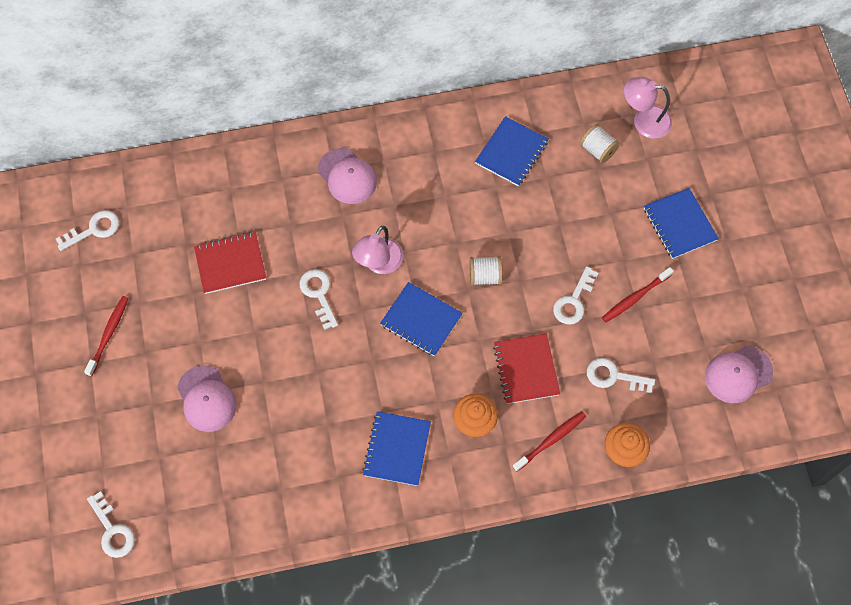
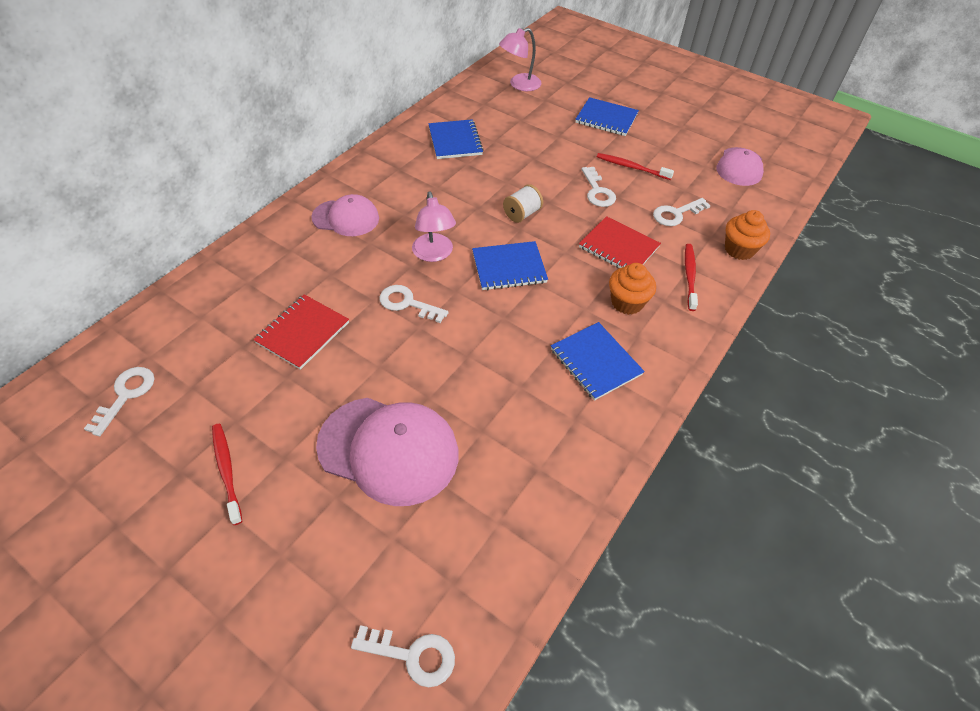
camera: 45 degrees left, 15 degrees down
pink cap [177,365,237,432] -> pink cap [316,398,459,506], size x1.63
white spool [580,124,620,163] -> none
red toothbrush [602,267,674,323] -> red toothbrush turned 105 degrees clockwise [597,153,674,180]

